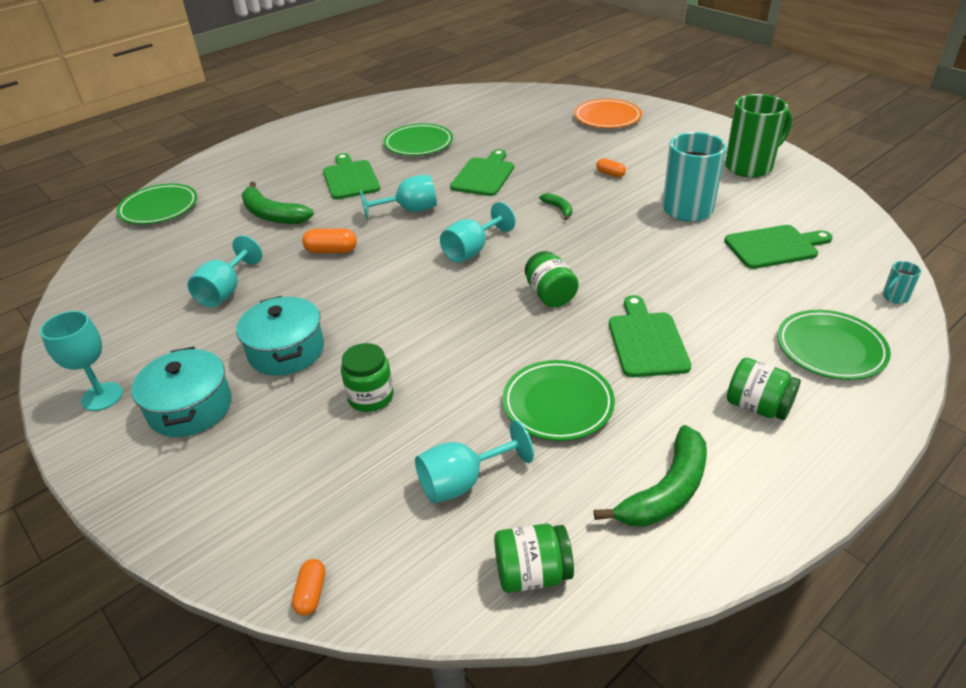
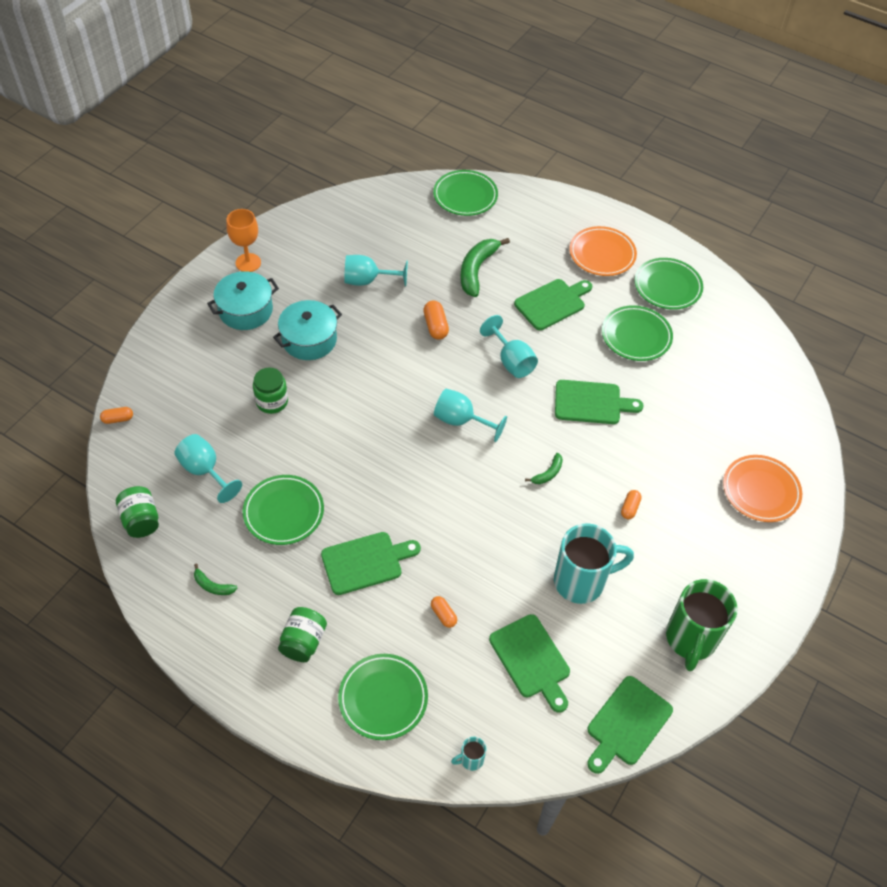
camera: 70 degrees right, 15 degrees up
turquoise goblet [40,311,123,411] -> orange goblet [226,209,261,272]
green jar [525,251,579,307] -> none
green banana [594,425,707,527] -> green banana [194,563,238,595], size x0.50
green mug [725,94,792,177] -> green mug turned 60 degrees clockwise [666,579,737,671]
turquoise mug [883,261,921,304] -> turquoise mug turned 60 degrees counterclockwise [451,737,487,771]
none -> orange capsule [431,596,457,628]
none -> orange plate [569,226,637,276]
none -> green cutting board [587,676,673,774]
none -> green plate [634,258,703,310]

